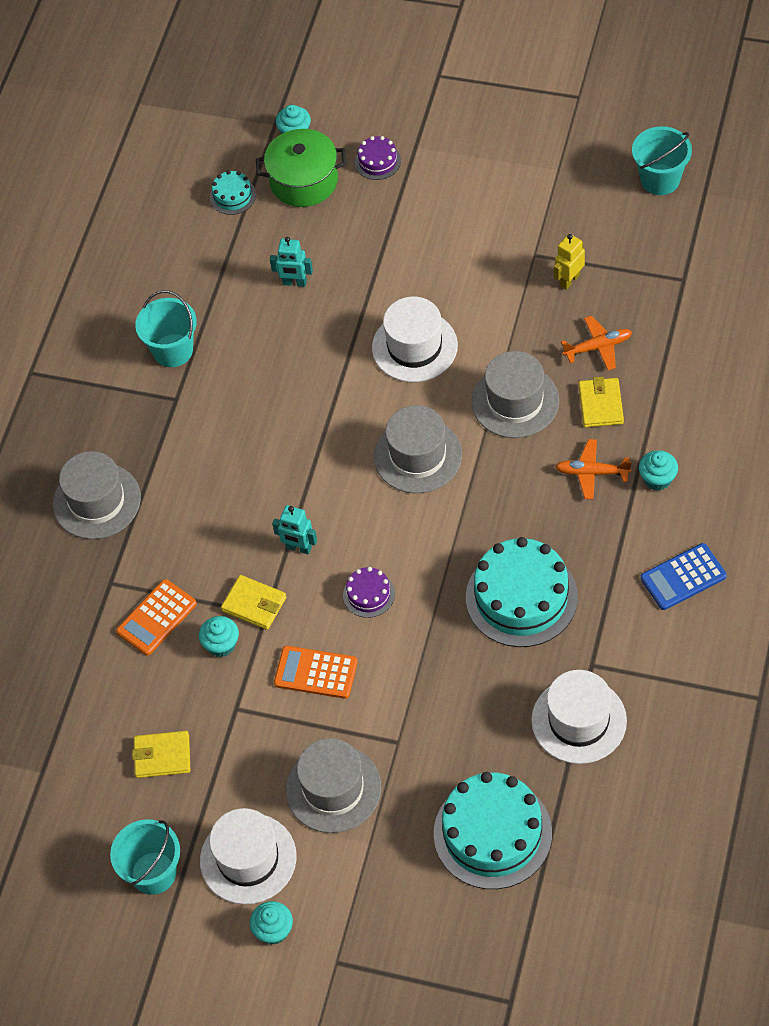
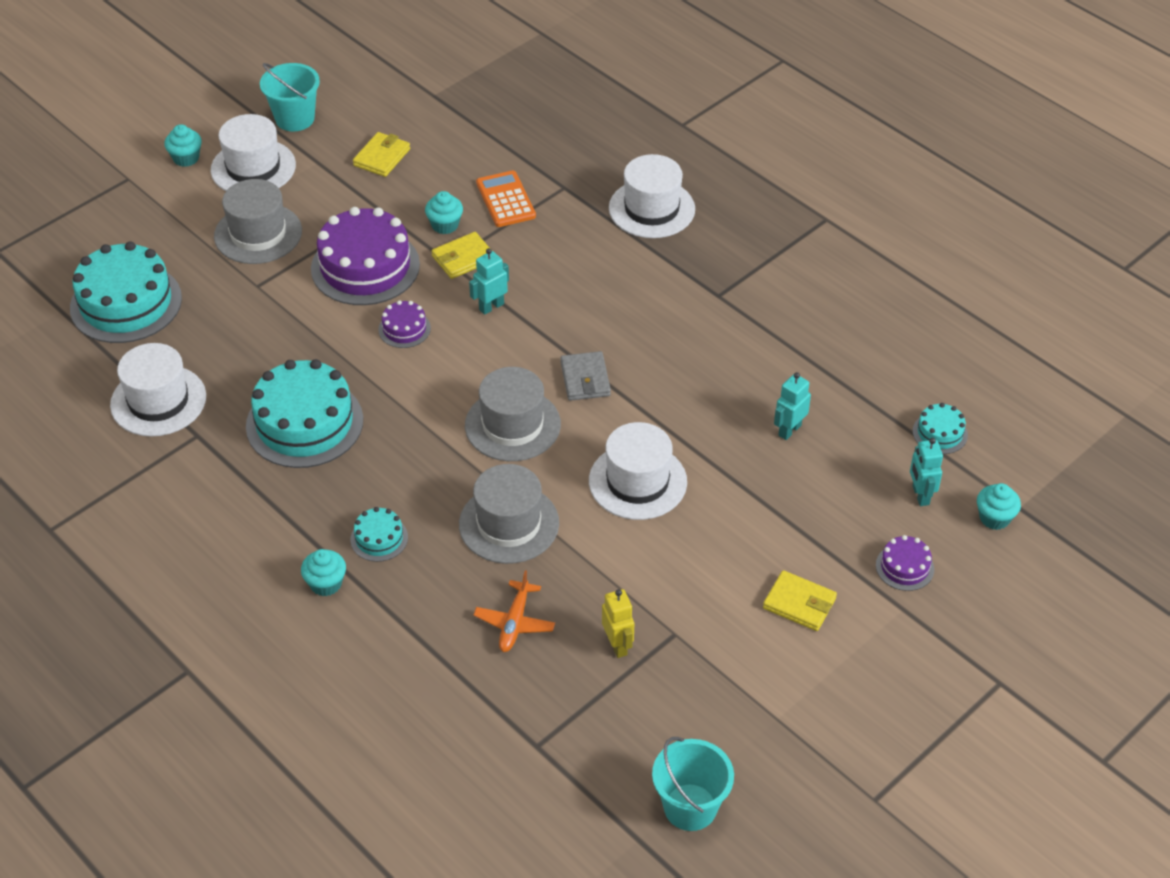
camera: 115 degrees right, 10 degrees down
grey hat [53,451,141,539] -> white hat [609,154,695,238]
turquoise bucket [135,290,197,367] -> none
green pot [256,129,347,207] -> turquoise robot [910,438,943,506]
orange calculator [274,646,358,699] -> purple cake [311,207,420,305]
orange plane [555,439,632,499] -> turquoise cake [351,507,408,562]
yellow wallet [578,377,624,427] -> yellow wallet moved to [763,570,837,631]
blue calculator [640,543,727,610] -> none
none -> grey wallet [560,351,611,401]

